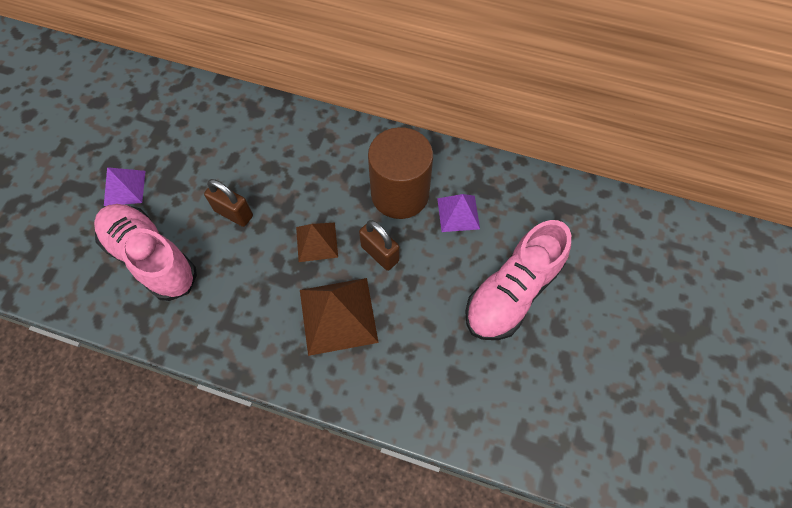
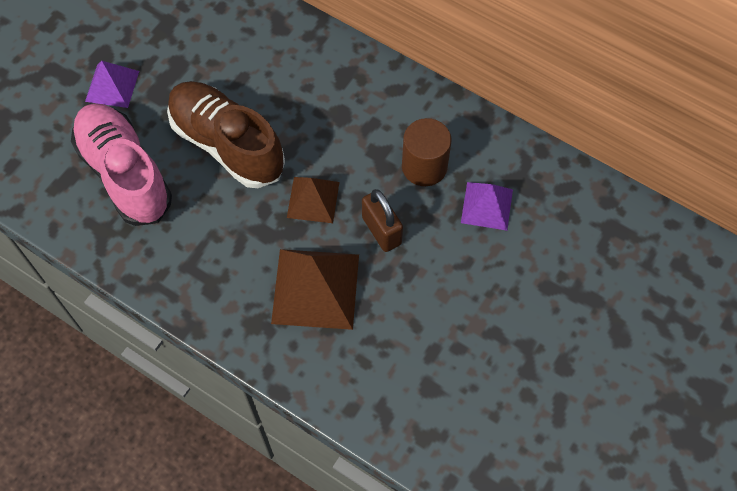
camera: 15 degrees right, 0 degrees up
brown padlock [204,179,253,227] -> brown shoe [167,81,285,188]
brown cylinder [368,127,433,219] -> brown cylinder [402,118,452,186], size x0.65
pink shoe [465,220,571,340] -> none

